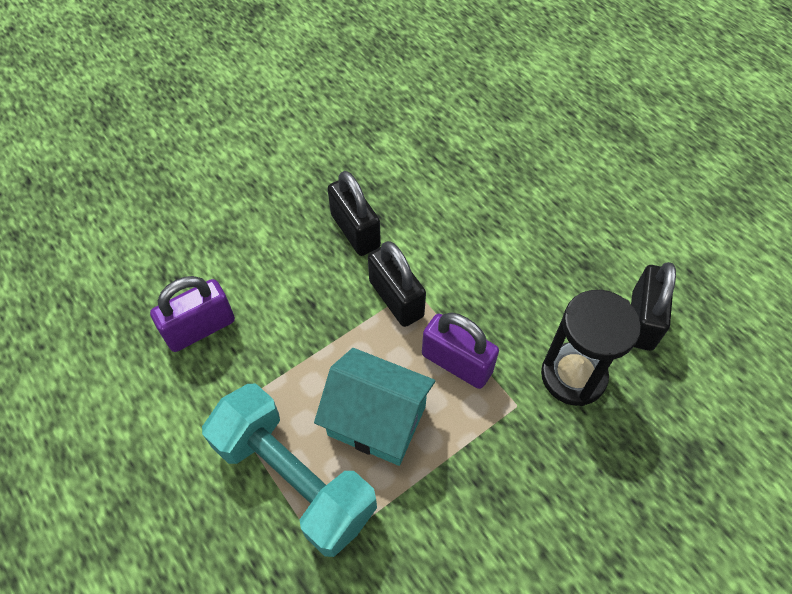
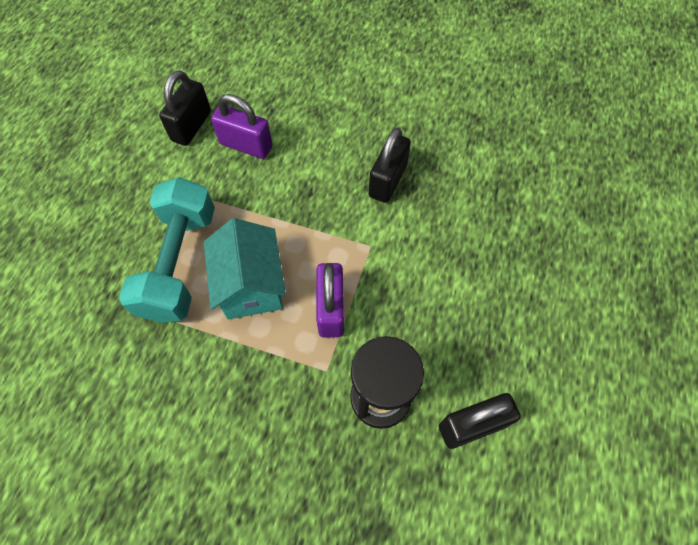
camera: 55 degrees right, 5 degrees up
black padlock [368,241,426,327] -> black padlock moved to [159,70,211,146]

